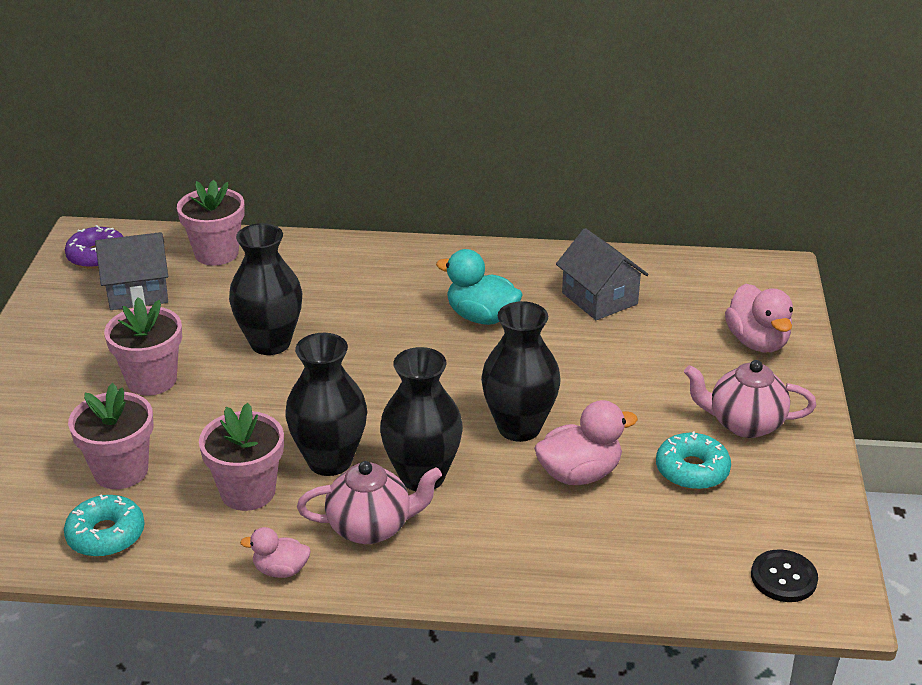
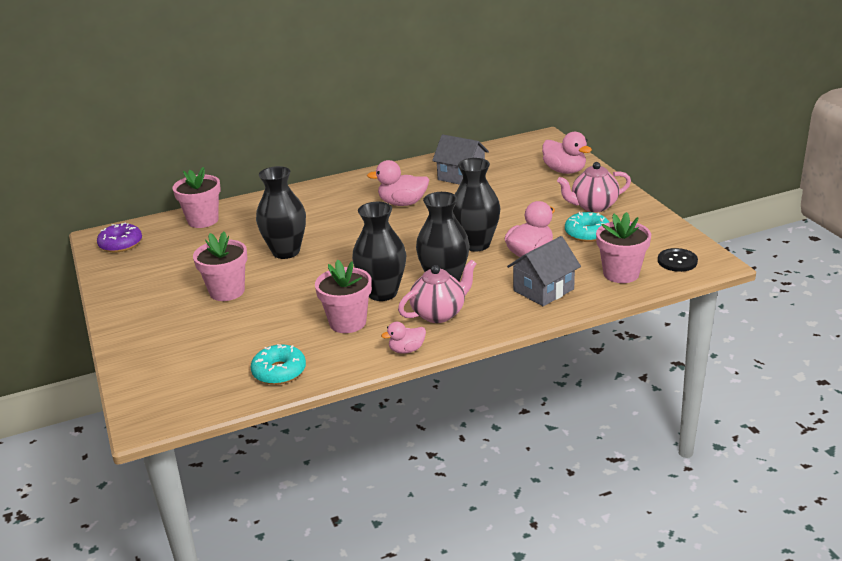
camera: 25 degrees left, 5 degrees down
pink flower pot [68,383,153,489] -> pink flower pot moved to [596,212,651,283]
grey house [95,232,168,310] -> grey house moved to [507,236,581,306]
turquoise duck [436,249,523,325] -> pink duck [367,160,429,206]

